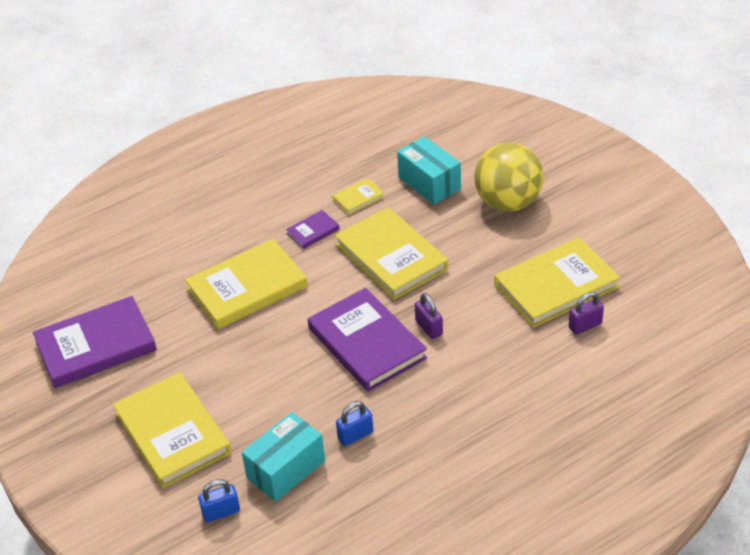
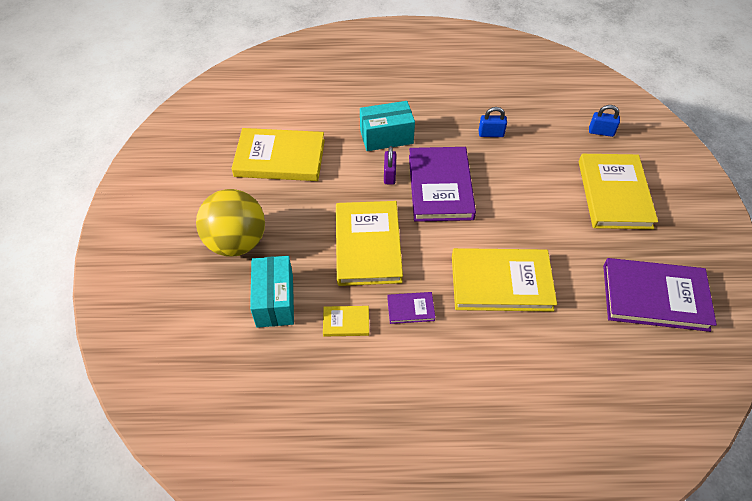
camera: 150 degrees left, 10 degrees up
turquoise box [241,412,325,502] -> turquoise box moved to [360,101,415,151]
purple padlock [569,292,604,335] -> none

